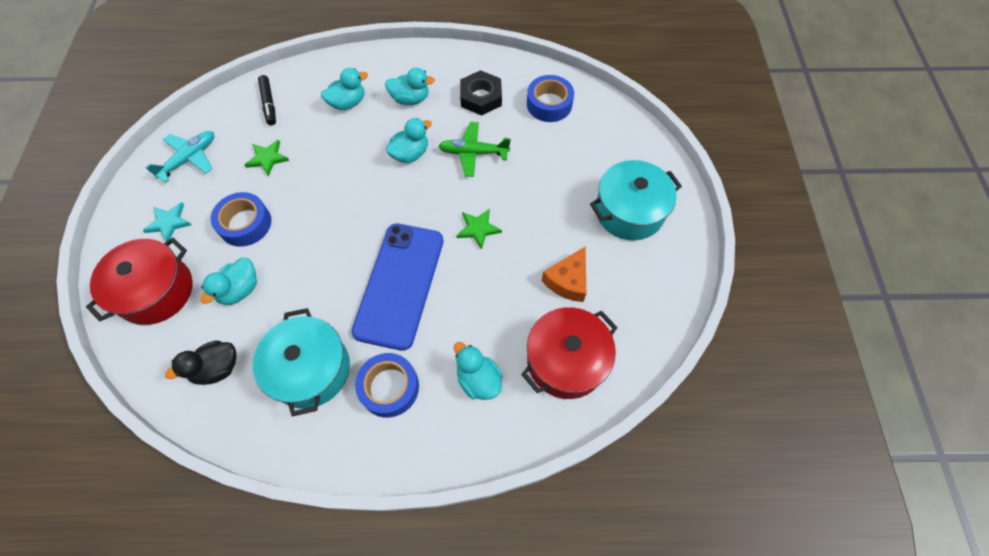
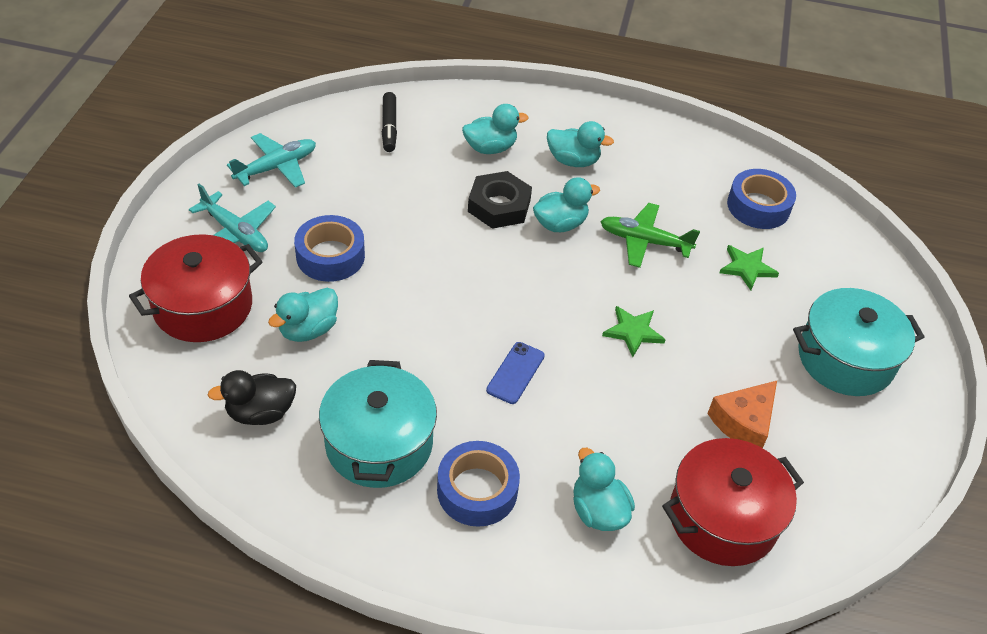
camera: 10 degrees right, 15 degrees down
turquoise star [143,202,191,242] -> turquoise plane [189,184,276,252]
green star [245,140,289,176] -> green star moved to [719,245,779,291]
blue phone [351,223,443,351] -> blue phone [486,342,545,404], size x0.41
black nut [460,70,502,115] -> black nut moved to [468,171,532,229]

